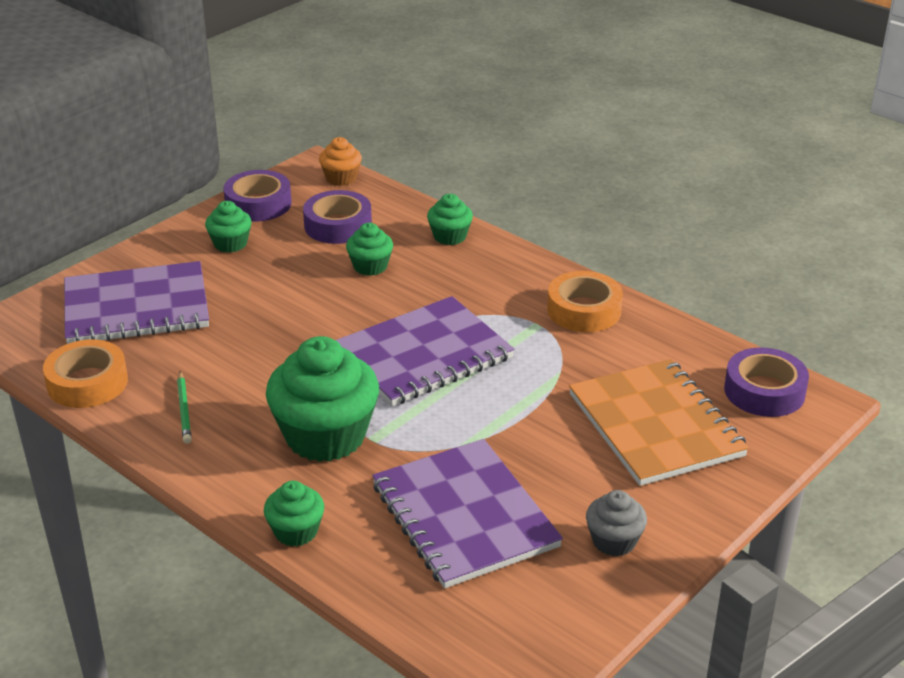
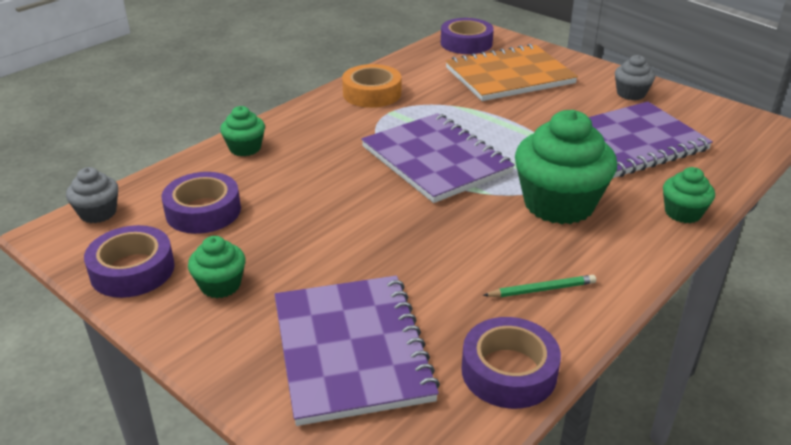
camera: 90 degrees left, 0 degrees up
orange tape [43,339,128,408] -> purple tape [461,317,561,409]
orange cupcake [319,137,362,186] -> grey cupcake [66,167,118,223]
green cupcake [346,223,393,276] -> none

